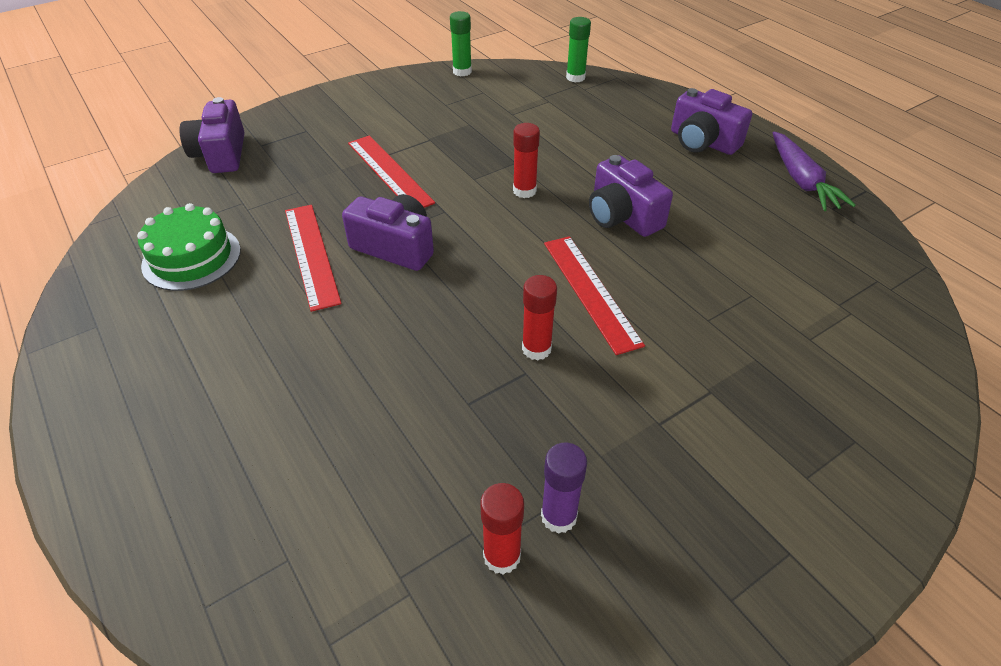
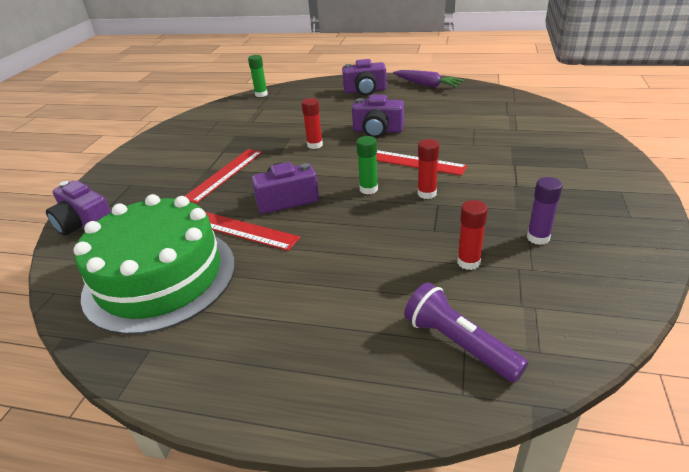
camera: 40 degrees left, 10 degrees down
green cake [137,203,241,291] -> green cake [73,194,235,335], size x1.85
red ruler [348,135,435,208] -> red ruler turned 75 degrees counterclockwise [185,149,262,204]
green glue stick [450,11,472,76] -> green glue stick moved to [356,136,378,195]
red glue stick [480,483,524,574] -> red glue stick moved to [457,200,488,270]
none -> purple flashlight [404,282,528,383]

